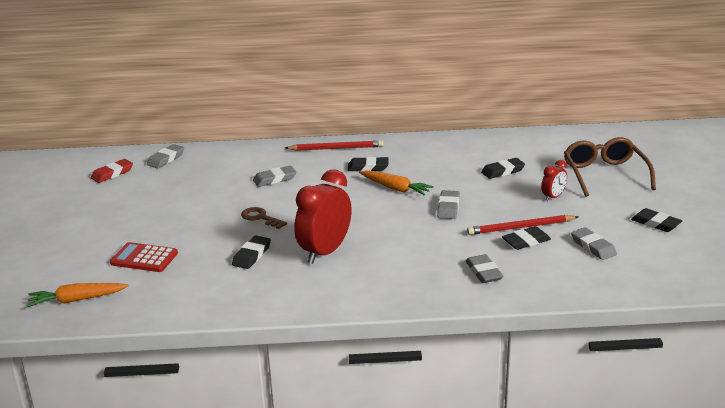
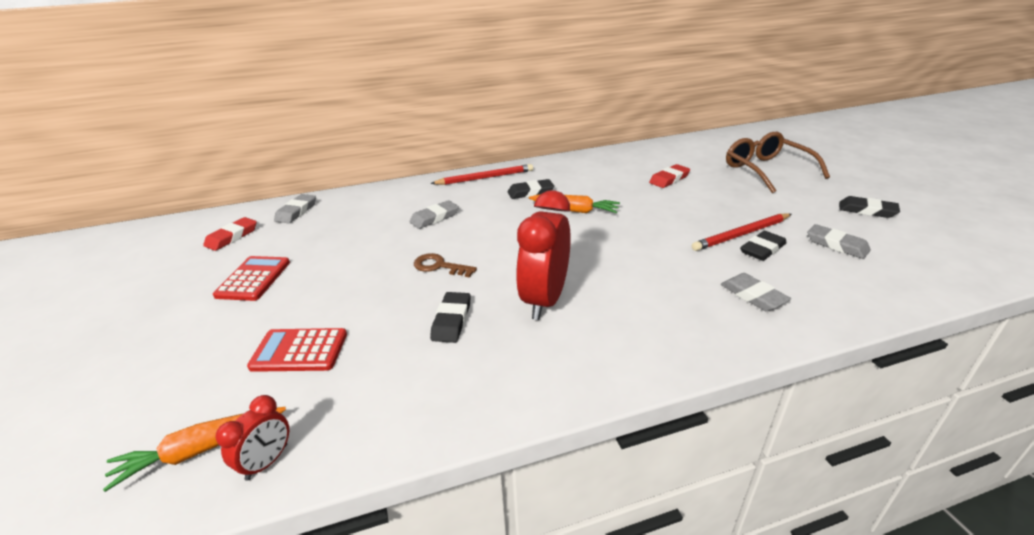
camera: 15 degrees left, 5 degrees up
grey eraser [437,190,460,219] -> none
black eraser [481,158,525,179] -> red eraser [649,164,690,188]
red clock [541,160,567,201] -> red clock moved to [215,395,289,481]
none -> red calculator [213,256,290,301]

